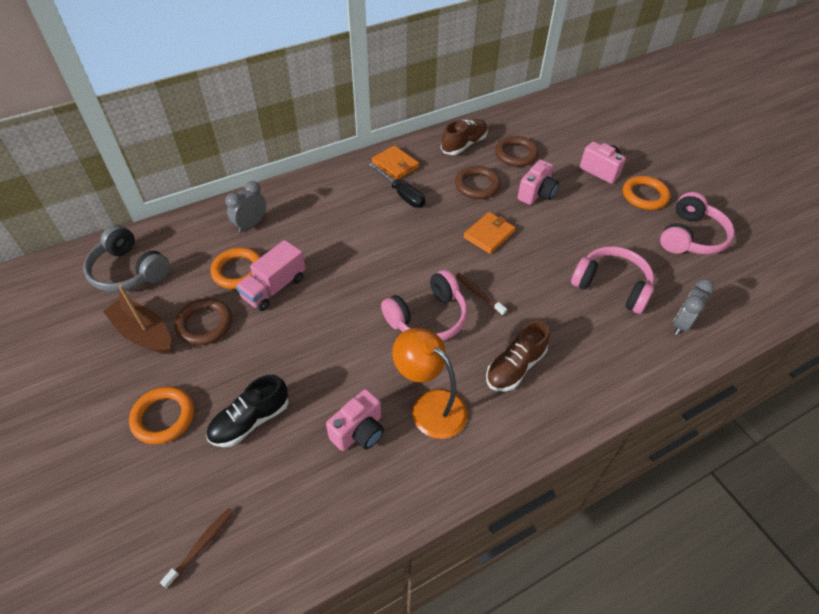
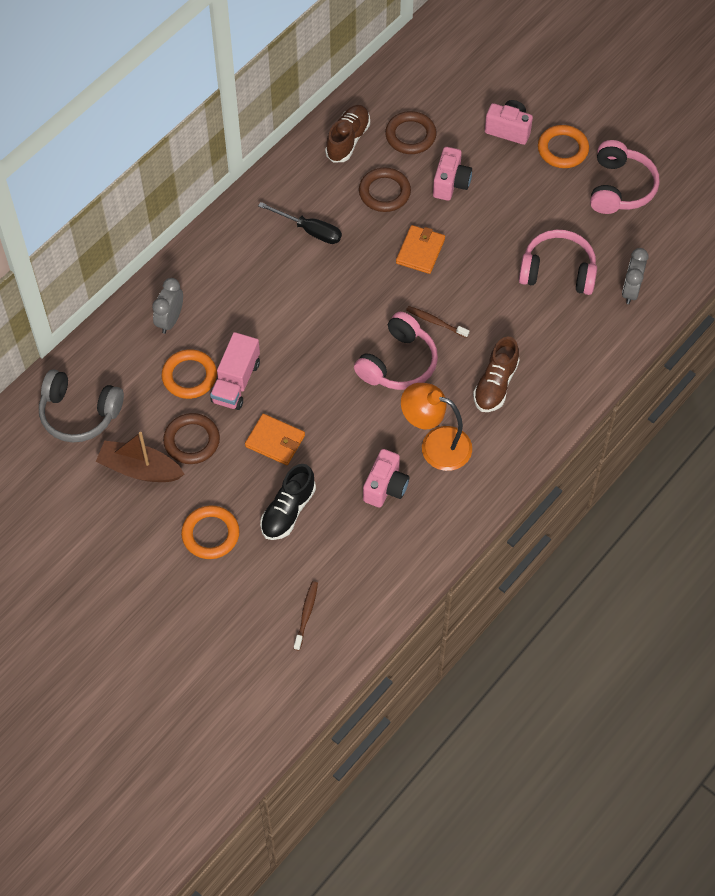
camera: 20 degrees left, 10 degrees up
orange wallet [372,145,419,179] -> orange wallet moved to [245,414,305,465]

